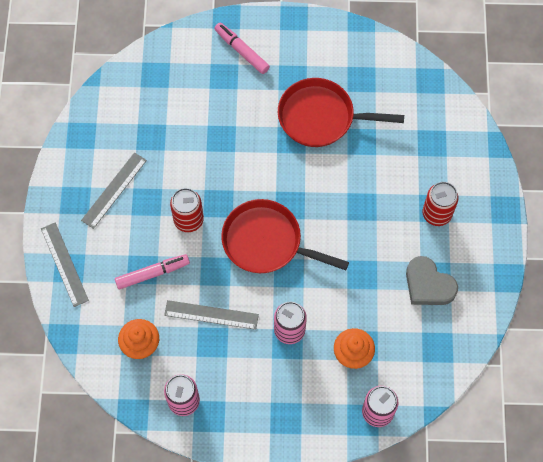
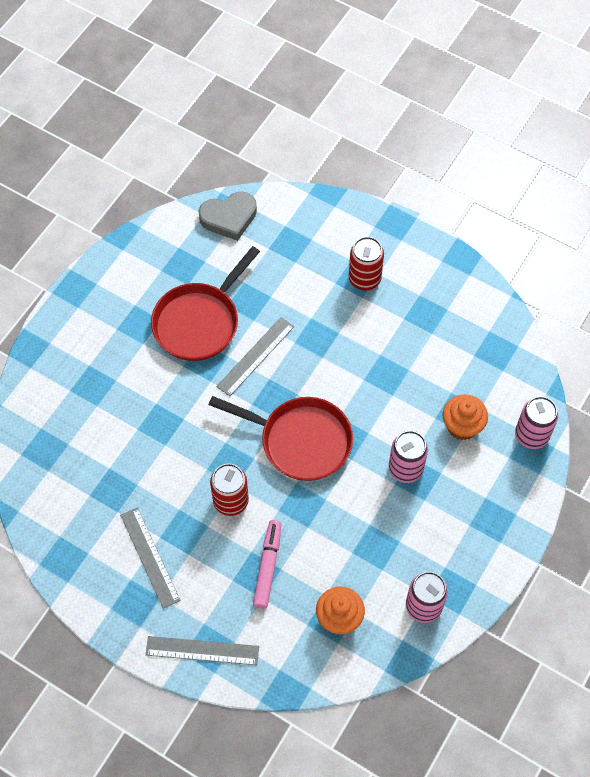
camera: 60 degrees left, 5 degrees down
grey ruler [164,300,259,330] -> grey ruler moved to [216,317,294,396]
pink marker [214,23,270,74] -> none
red pan [221,199,349,273] -> red pan turned 120 degrees counterclockwise [208,396,353,481]
grey heart [406,256,458,305] -> grey heart moved to [199,191,257,241]

